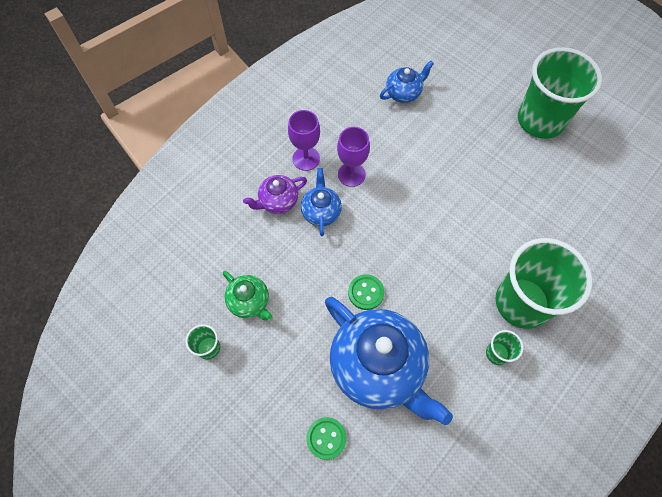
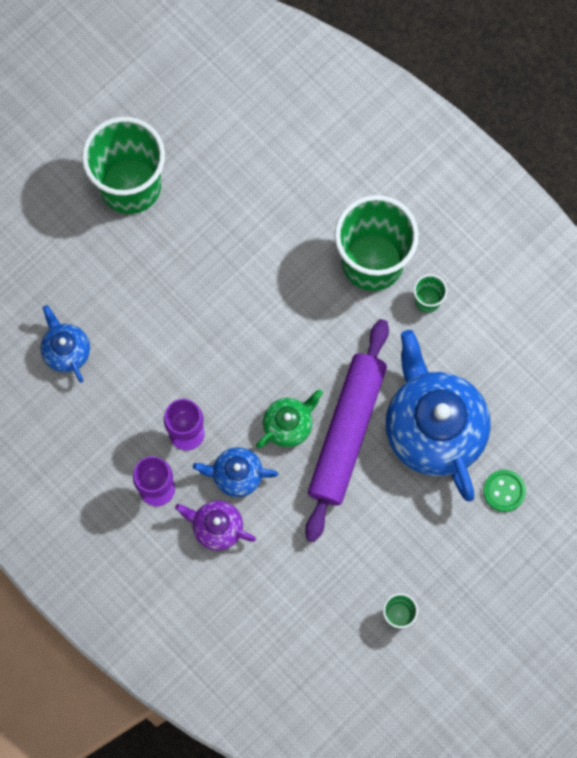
camera: 85 degrees left, 10 degrees up
green teapot [223,271,273,320] -> green teapot moved to [256,389,323,448]
purple teapot [243,175,307,214] -> purple teapot turned 135 degrees clockwise [175,500,256,551]
blue teapot [325,297,453,425] -> blue teapot turned 75 degrees counterclockwise [385,330,491,502]
green button [348,274,385,310] -> purple rolling pin [305,319,389,542]

